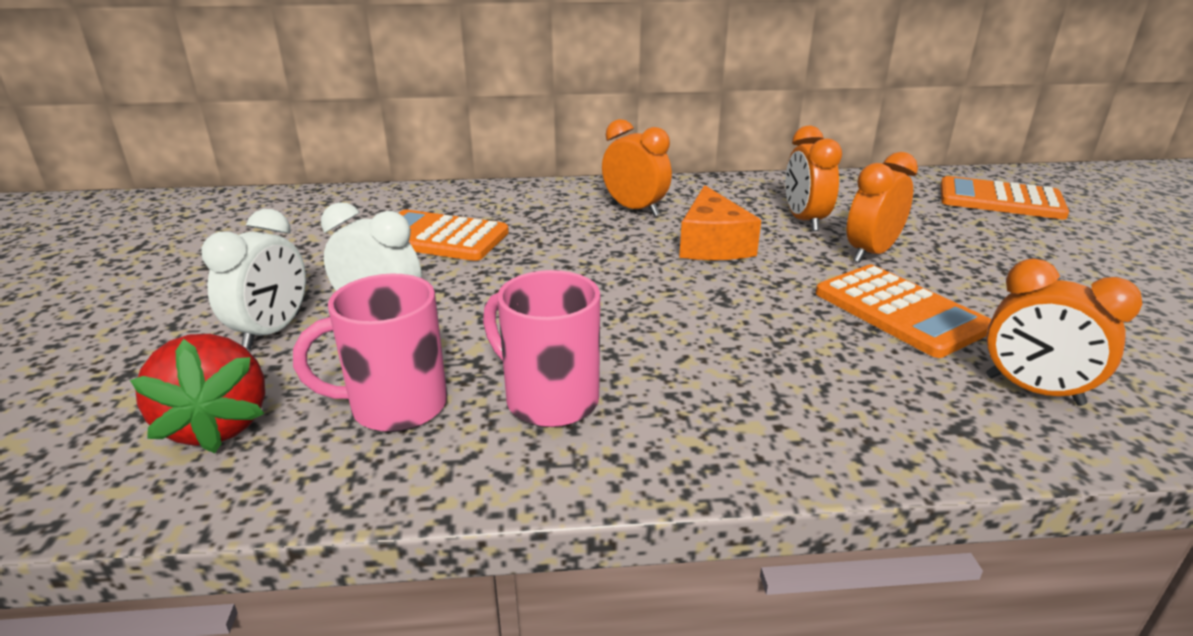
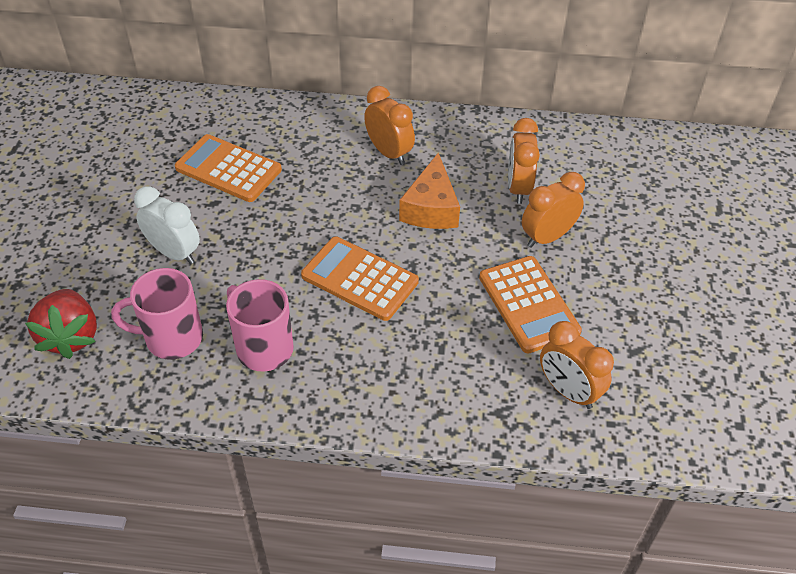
camera: 10 degrees right, 20 degrees up
white clock [202,209,306,350] -> none
orange calculator [940,176,1069,219] -> orange calculator moved to [301,237,419,321]

